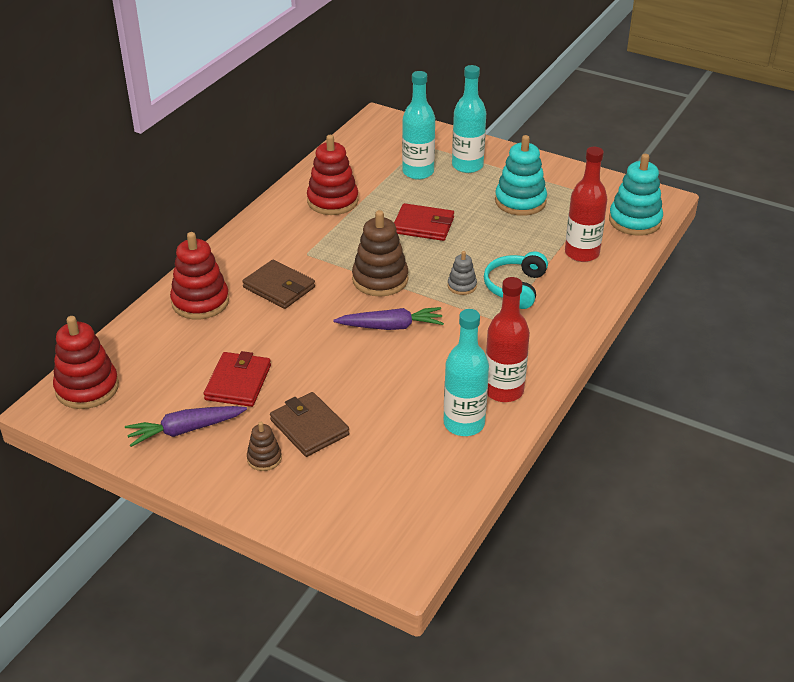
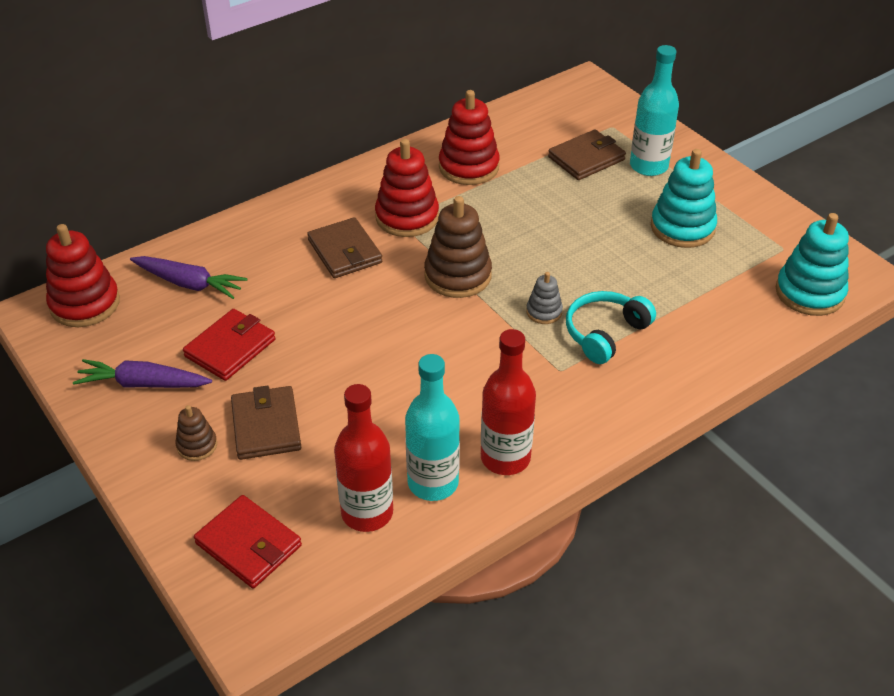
camera: 25 degrees right, 5 degrees up
red stacking toy [170,232,229,320] -> red stacking toy moved to [375,139,439,237]
purple carrot [333,307,444,330] -> purple carrot moved to [130,256,247,299]
red wallet [394,203,454,241] -> red wallet moved to [194,495,302,588]
turquoise bottle [402,71,435,180] -> brown wallet [548,130,626,180]
red bottle [565,147,607,262] -> red bottle moved to [334,384,393,532]

